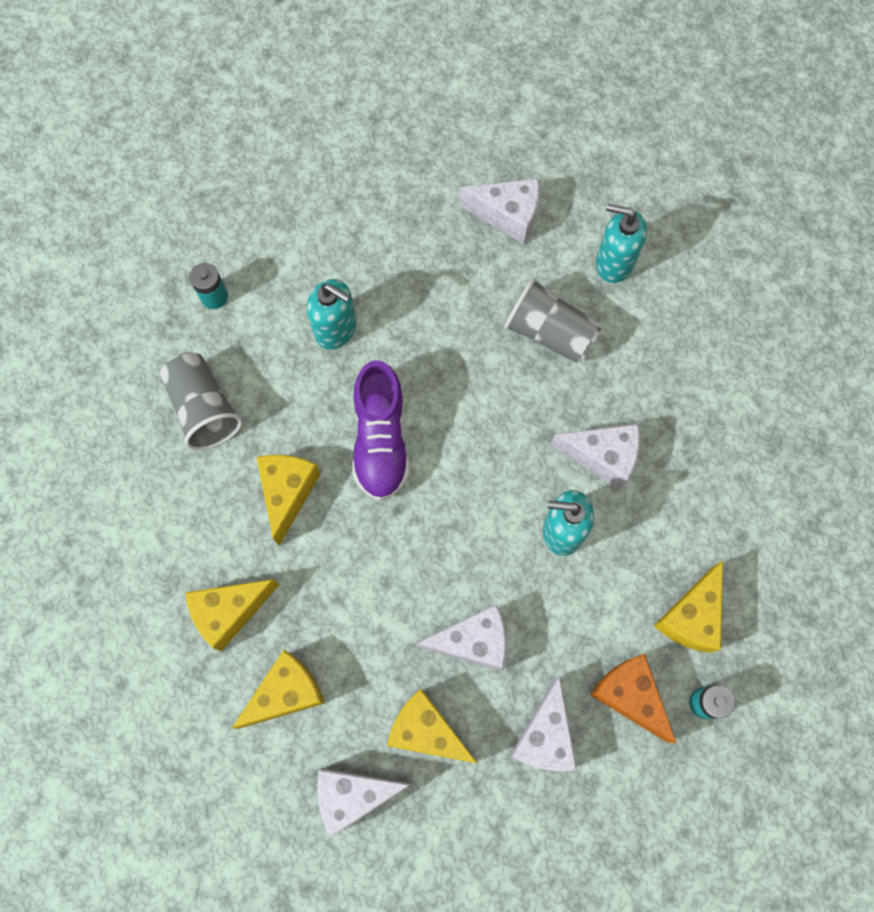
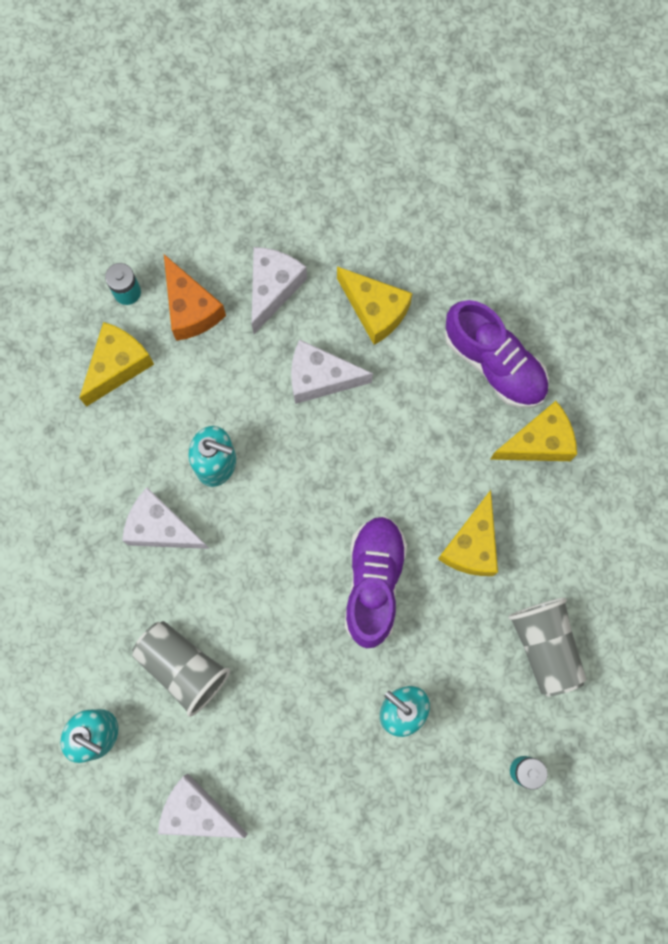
camera: 170 degrees left, 5 degrees up
yellow cheese [231,650,325,729] -> purple shoe [445,300,549,408]
white cheese [317,768,411,838] -> none

